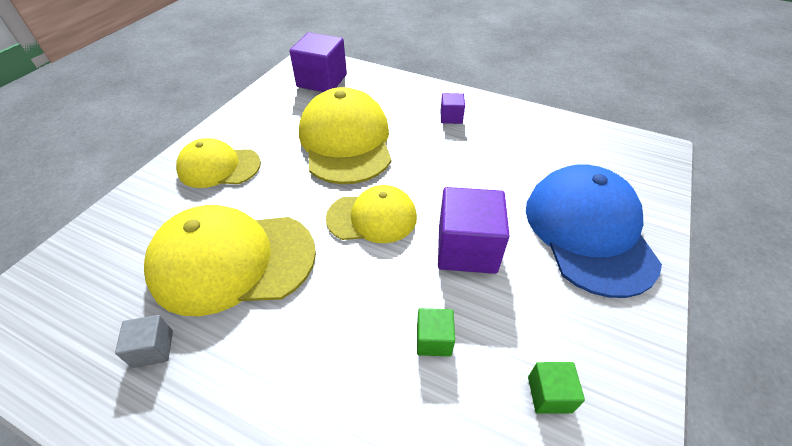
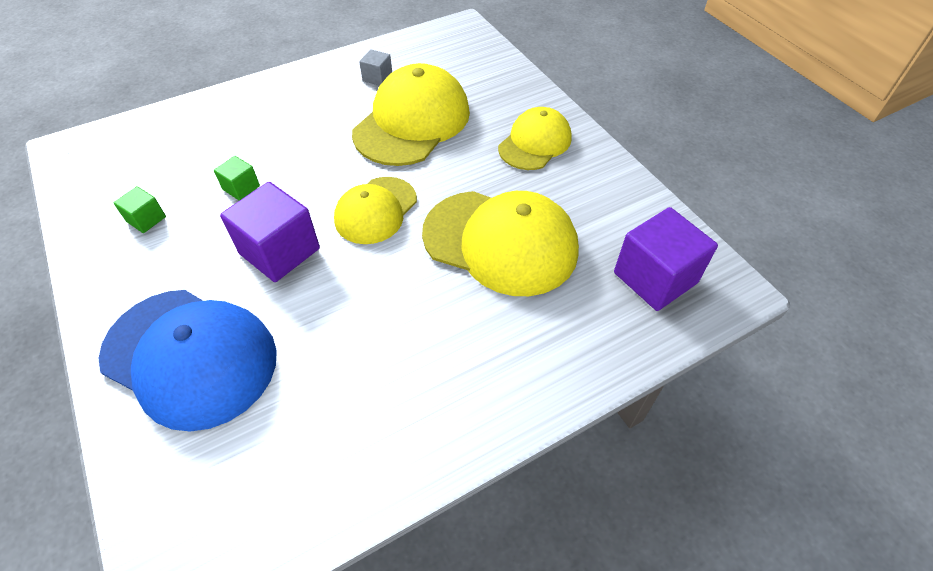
camera: 125 degrees right, 5 degrees up
purple cube [441,93,465,124] -> none

